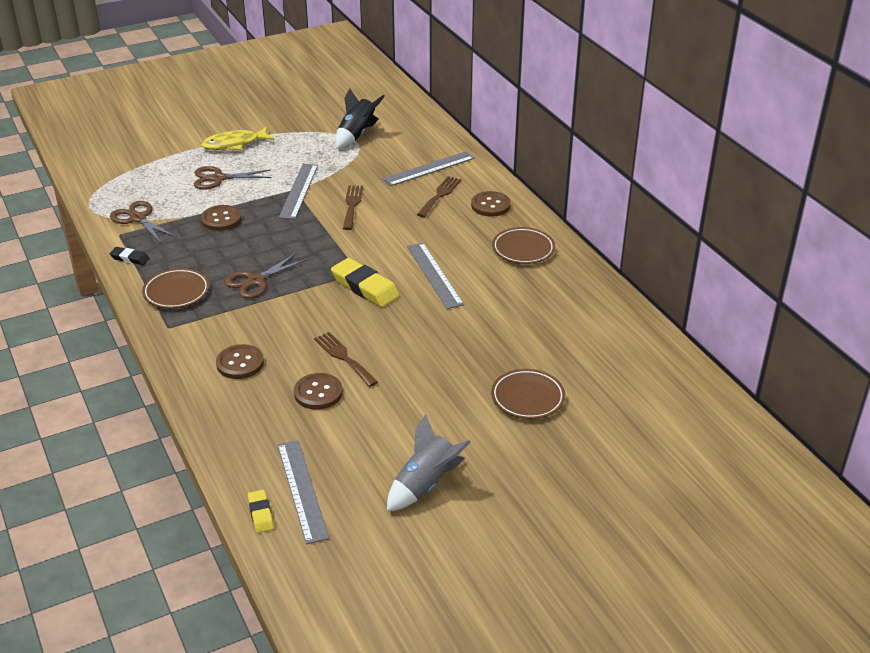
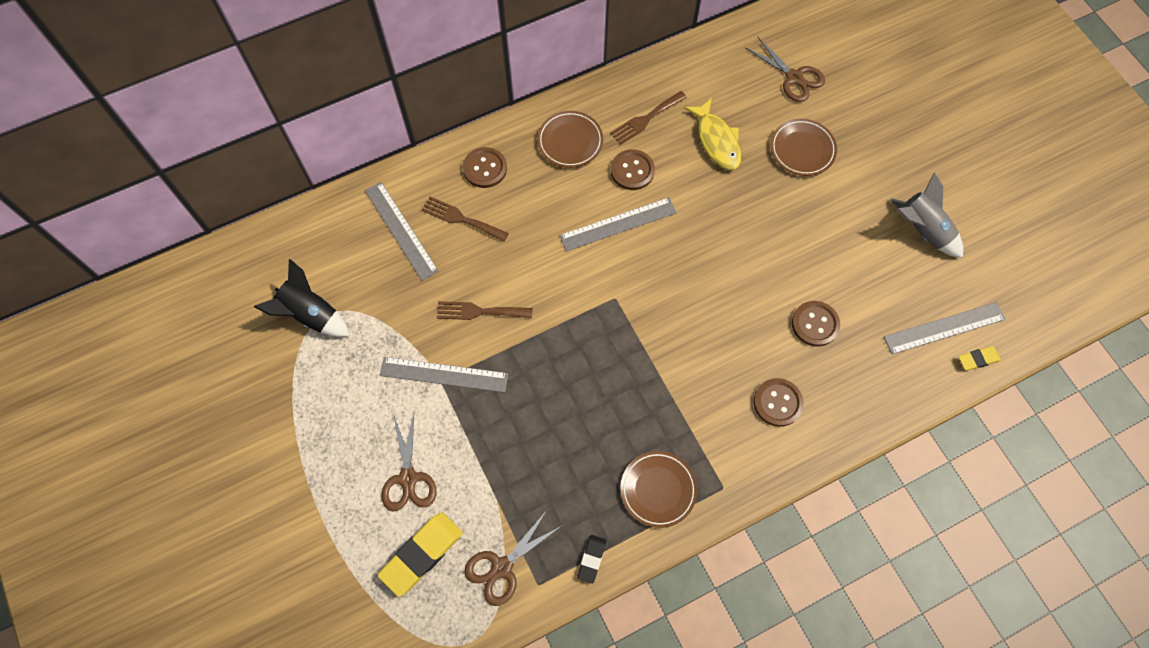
camera: 90 degrees left, 30 degrees up
yellow fish [201,127,274,150] -> yellow fish moved to [684,98,741,170]
brown button [201,205,242,231] -> brown button moved to [611,149,655,190]
brown scissors [224,252,308,299] -> brown scissors moved to [745,37,825,102]
brown fork [314,332,378,387] -> brown fork moved to [610,91,687,145]
yellow eraser [331,258,400,307] -> yellow eraser moved to [377,512,463,597]

